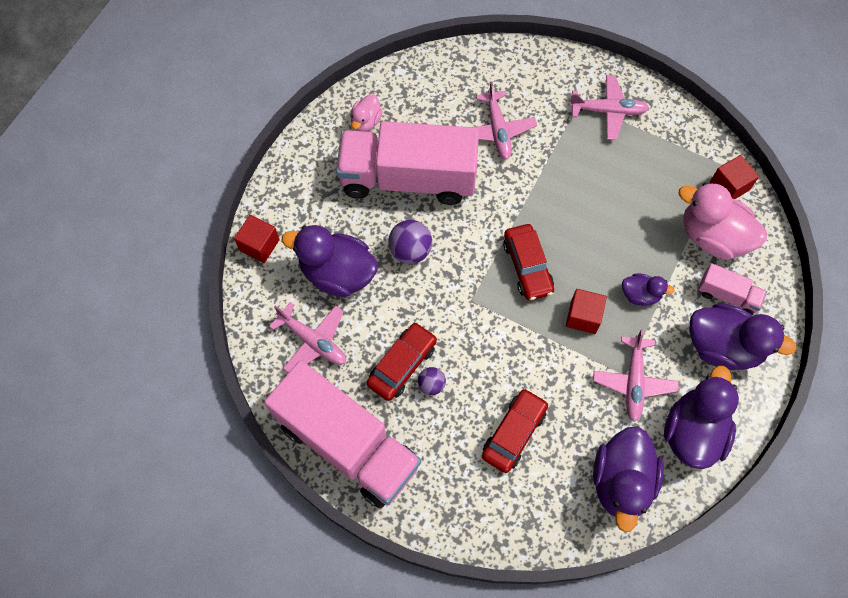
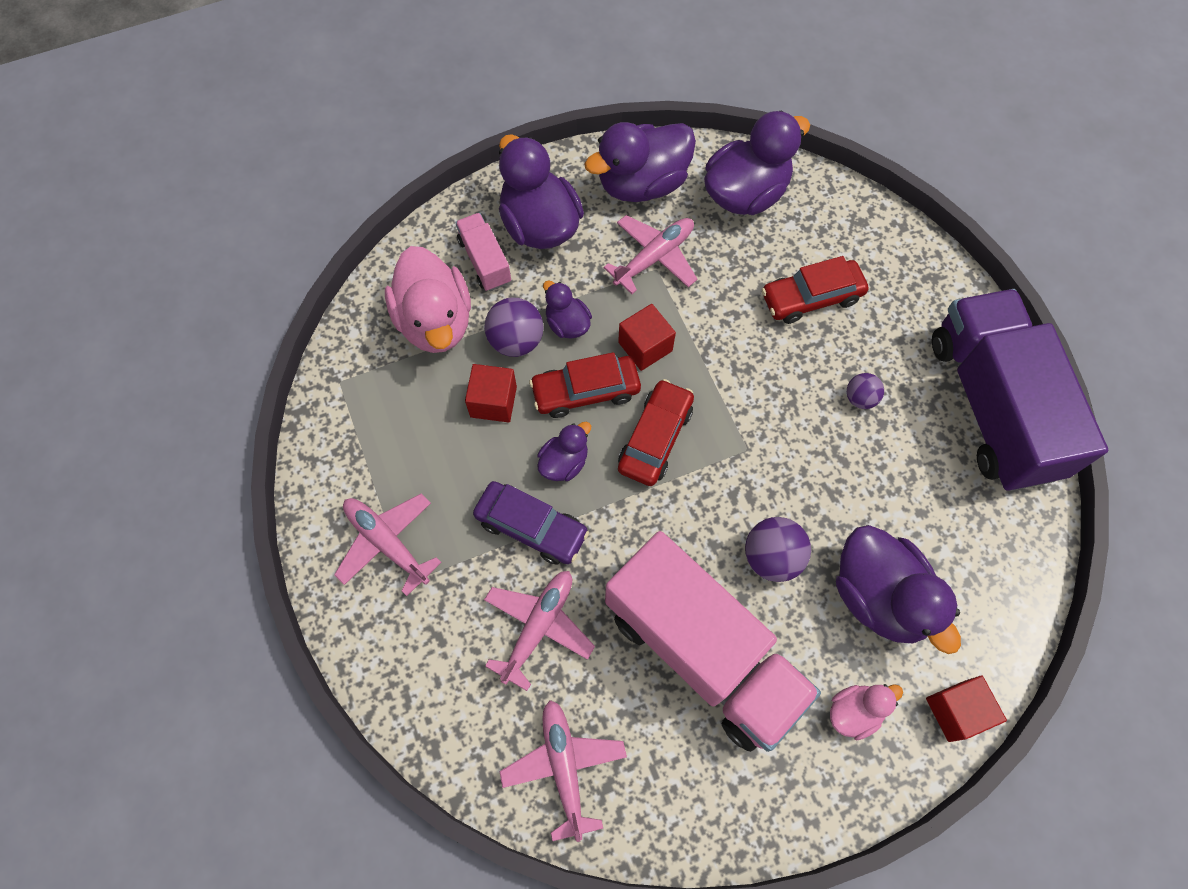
camera: 140 degrees left, 0 degrees up
pink truck [264,360,421,509] -> purple truck [932,289,1108,491]
pink plane [269,302,346,373] -> pink plane moved to [499,700,627,842]
pink duck [351,94,383,132] -> pink duck moved to [830,684,903,740]
red car [367,322,437,401] -> red car moved to [529,352,641,418]
red cube [710,155,759,199] -> red cube moved to [465,364,517,423]
none -> purple car [473,481,589,565]
none -> purple ball [484,298,544,357]
none -> purple duck [537,422,591,481]

